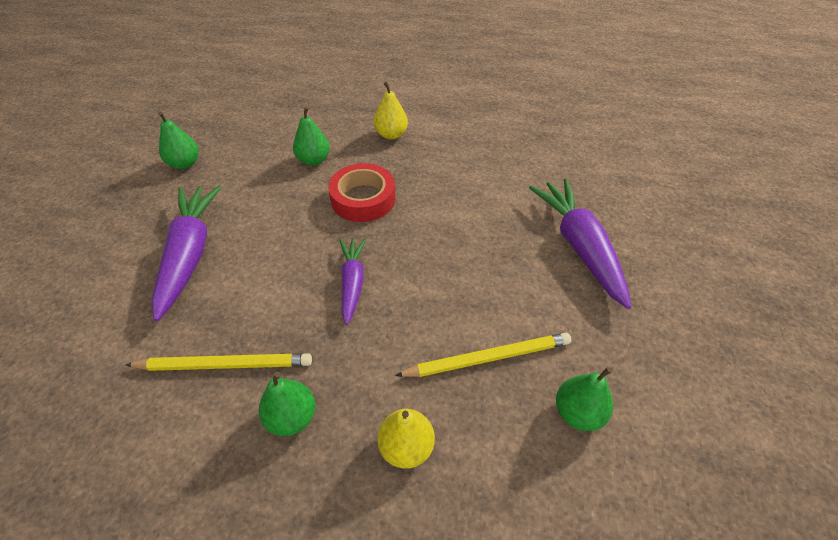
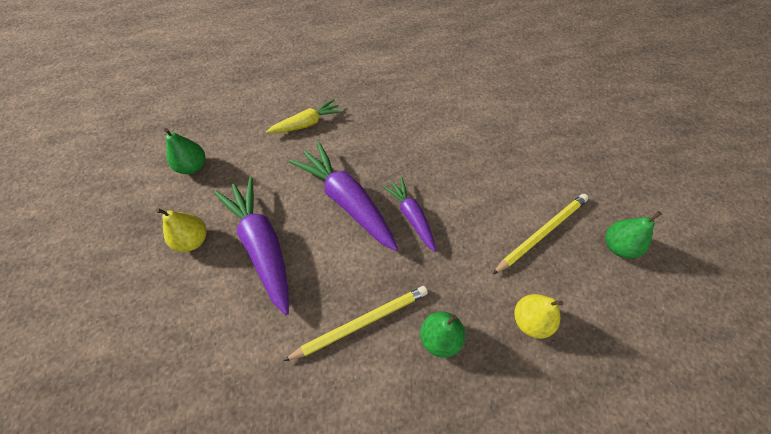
camera: 25 degrees left, 10 degrees up
green pear [293,107,330,166] -> yellow carrot [266,99,343,133]
red tape [328,163,395,222] -> none
yellow pear [374,82,408,139] -> yellow pear moved to [156,208,207,252]
purple carrot [529,179,631,309] -> purple carrot moved to [289,142,398,251]

